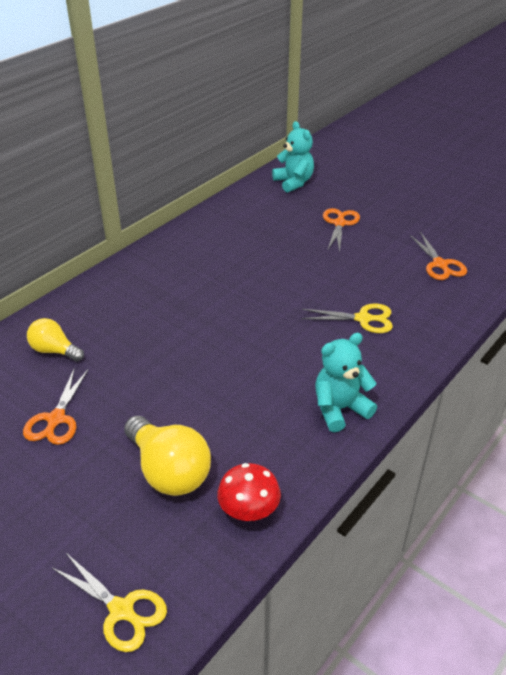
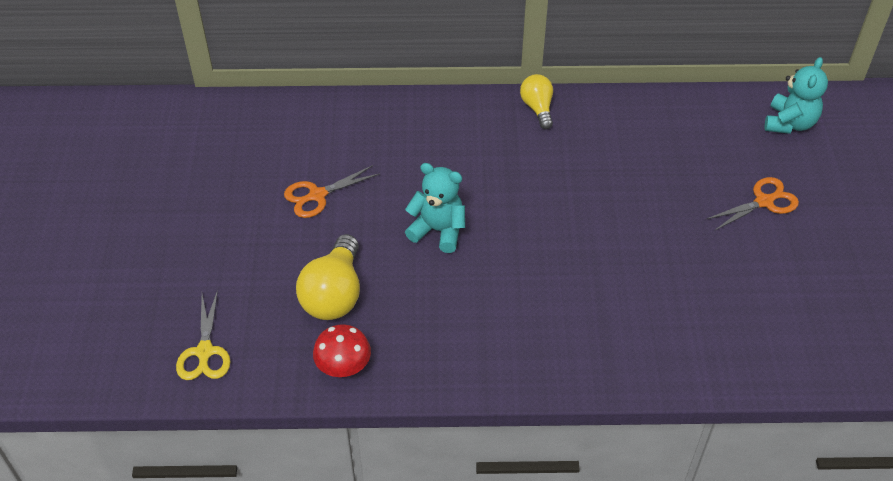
camera: 50 degrees right, 10 degrees up
yellow light bulb [27,318,84,362] -> yellow light bulb moved to [520,74,553,129]
yellow scissors [301,303,393,333] -> none
turquoise teddy bear [315,333,377,432] -> turquoise teddy bear moved to [405,163,465,253]
orange scissors [409,232,467,280] -> none

